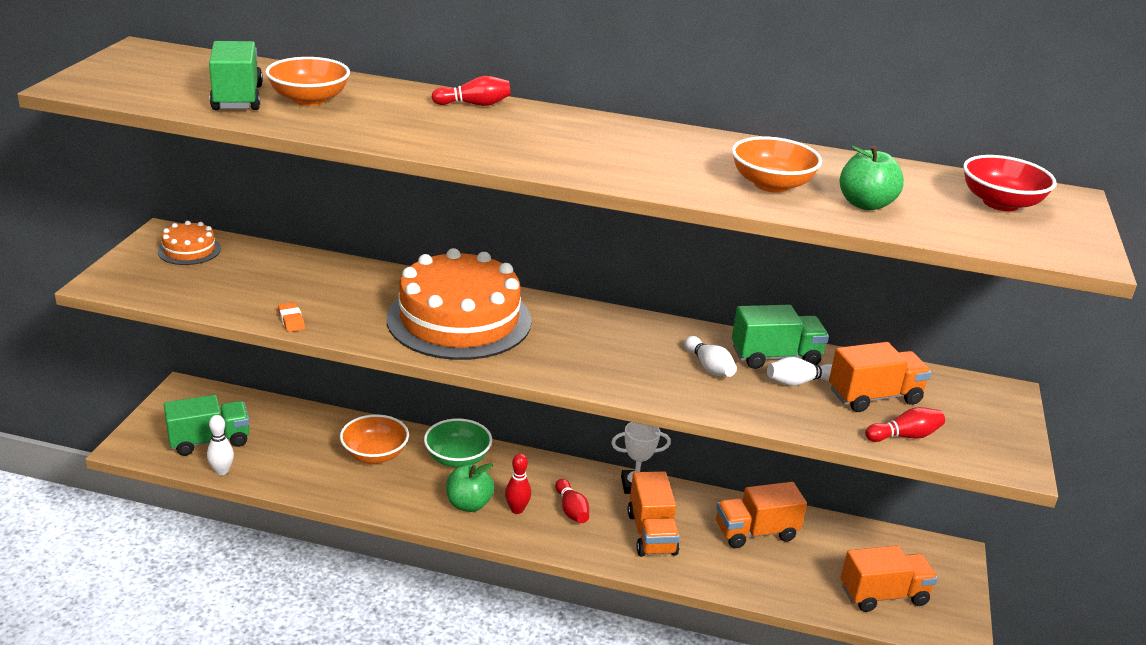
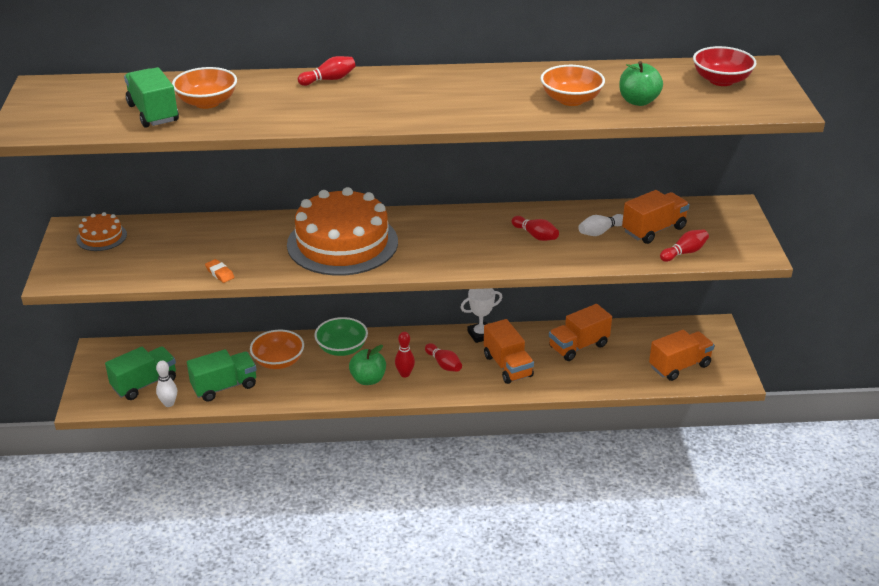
camera: 15 degrees left, 5 degrees up
white bowling pin [684,336,737,377] -> red bowling pin [511,216,559,241]
green truck [732,305,829,369] -> green truck moved to [187,349,257,402]

